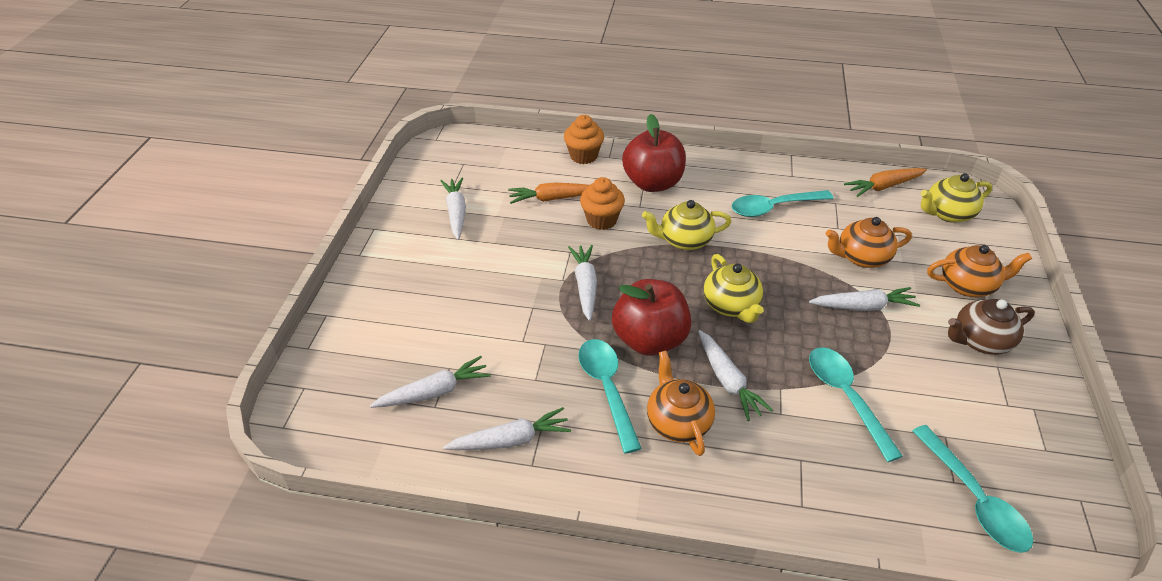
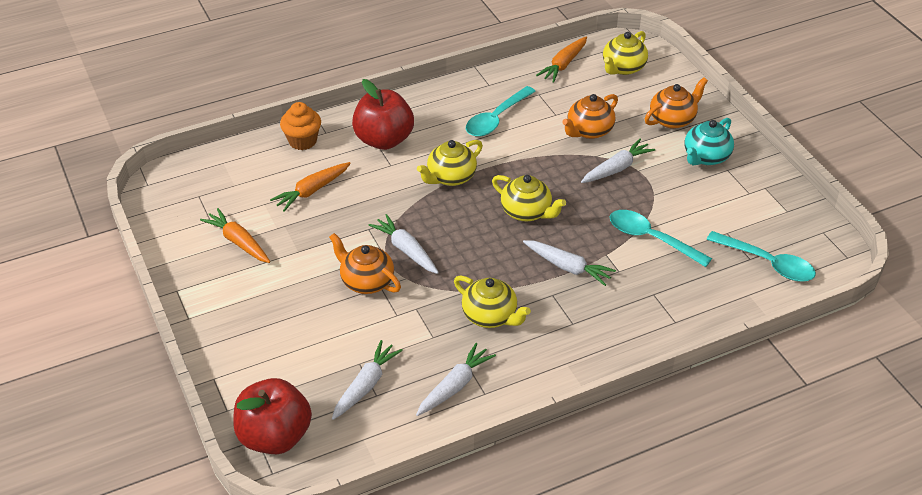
camera: 35 degrees left, 0 degrees up
white carrot [441,177,466,240] -> orange carrot [200,208,270,263]
turquoise spoon [578,339,642,454] -> yellow teapot [454,276,531,328]
orange cupcake [580,177,625,230] -> none
red apple [612,279,691,356] -> red apple moved to [233,378,312,454]
orange teapot [647,351,715,456] -> orange teapot moved to [329,233,401,294]
brown teapot [948,299,1035,355] -> turquoise teapot [685,118,734,165]

